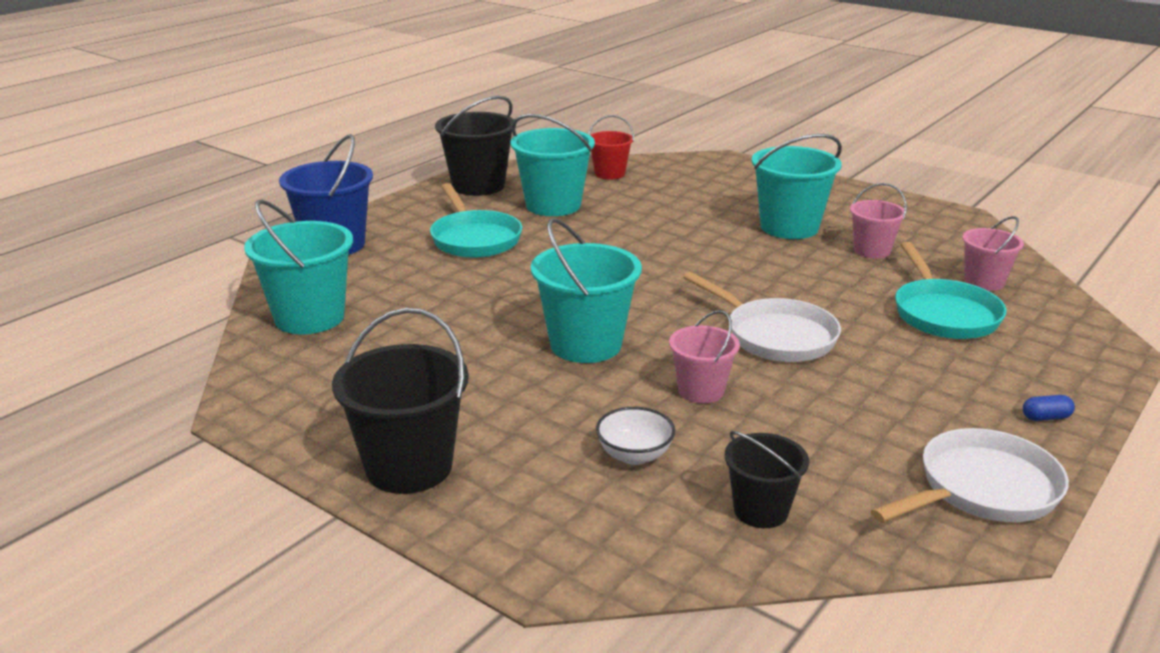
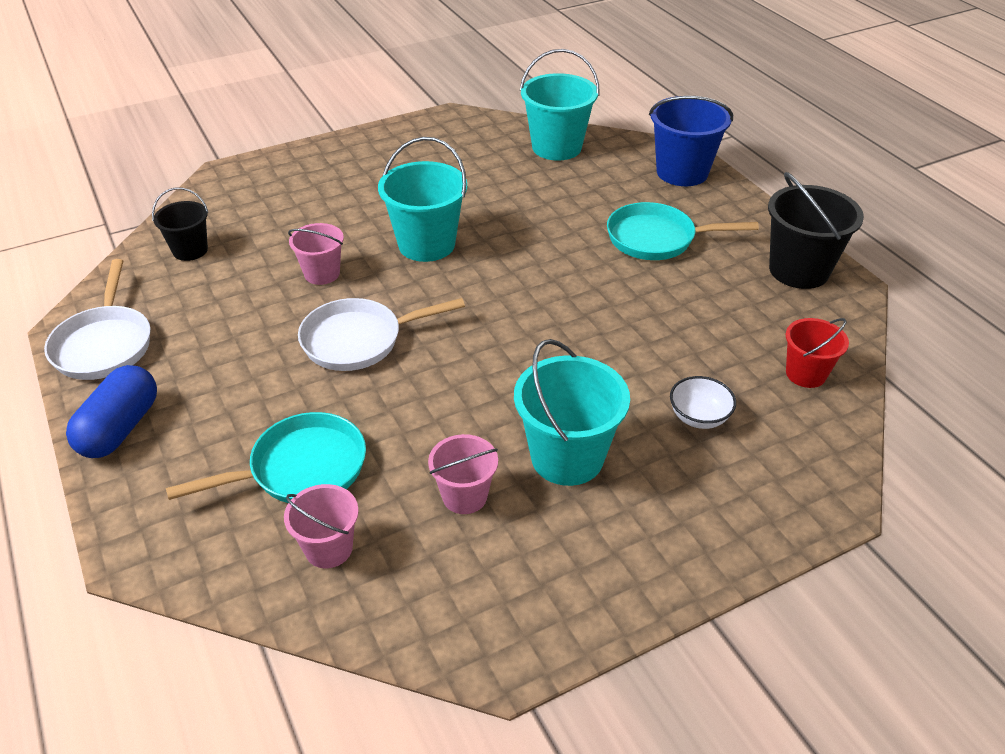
camera: 115 degrees right, 15 degrees up
black bucket [332,308,469,494] -> none
turquoise bucket [510,114,595,216] -> none
white bowl [596,407,675,465] -> white bowl moved to [670,376,736,429]
turquoise pan [895,242,1006,339] -> turquoise pan turned 135 degrees clockwise [166,412,366,503]
blue capsule [1023,395,1075,421] -> blue capsule [66,365,157,458], size x2.43

